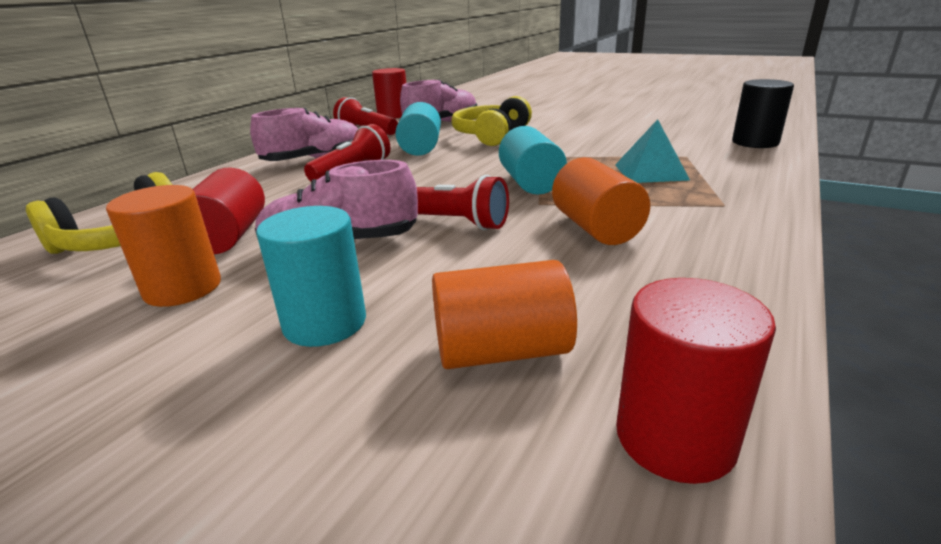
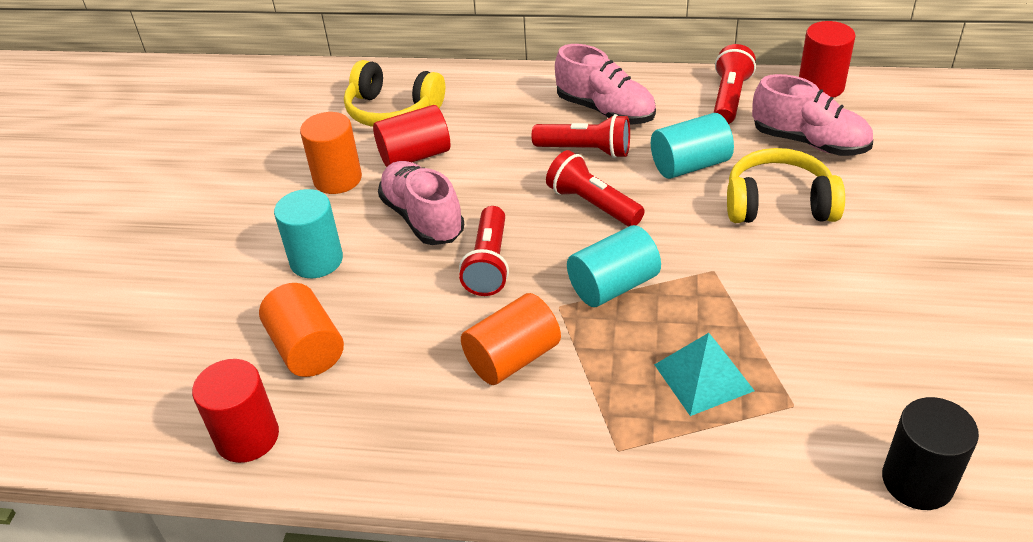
camera: 70 degrees right, 15 degrees up
none -> red flashlight [546,150,645,227]

